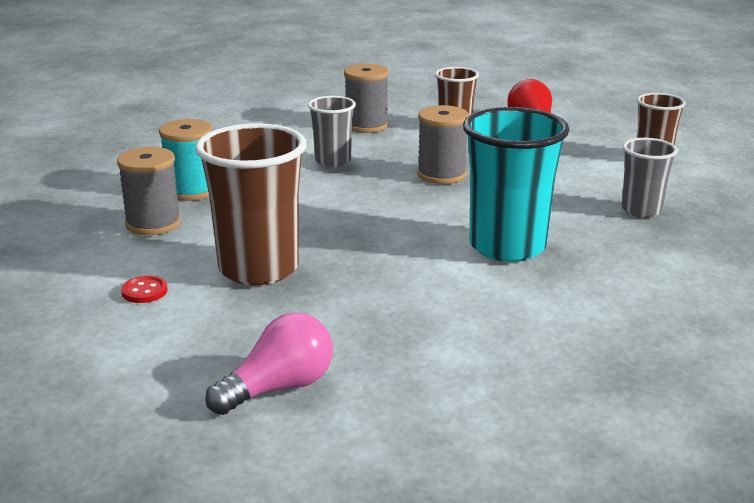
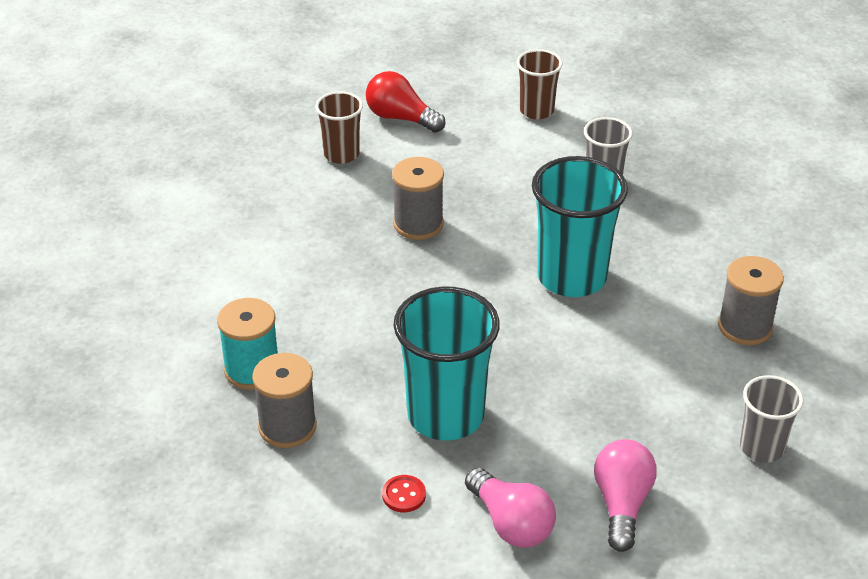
camera: 45 degrees left, 15 degrees up
brown cup [195,123,306,285] -> turquoise cup [394,286,500,441]
grey cup [308,96,356,167] -> grey cup moved to [740,375,804,463]
grey spool [344,64,389,133] -> grey spool moved to [718,256,784,345]
none -> pink light bulb [465,467,556,548]

